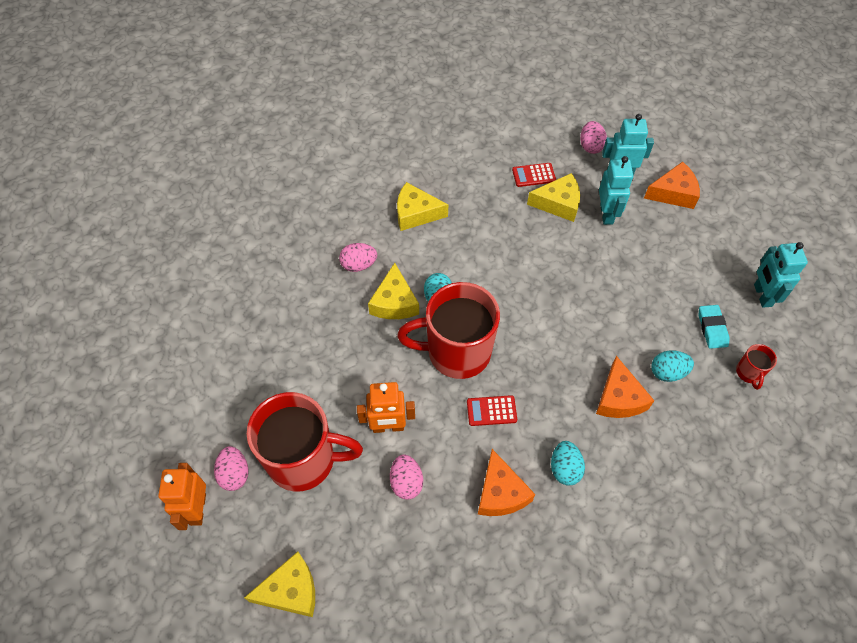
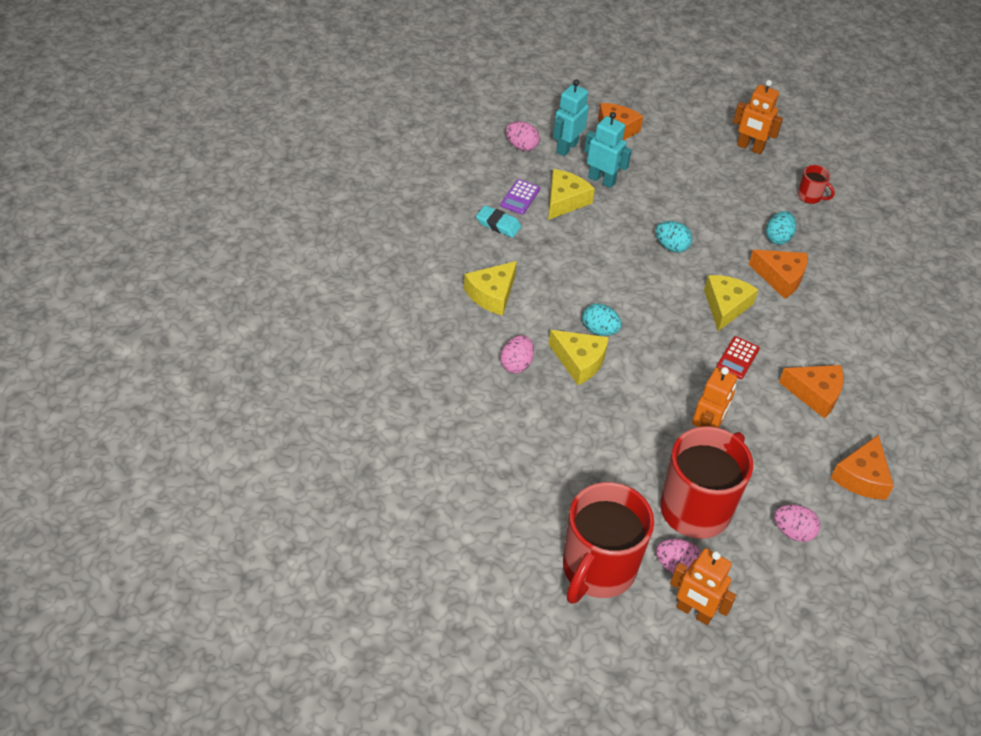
camera: 60 degrees left, 10 degrees down
yellow cheese [244,552,315,617] -> yellow cheese moved to [704,275,759,331]
pink egg [390,454,423,500] -> pink egg moved to [774,505,820,542]
red mug [397,282,500,379] -> red mug moved to [563,482,654,604]
red calculator [512,163,556,187] -> purple calculator [500,179,540,214]
turquoise egg [551,441,585,485] -> turquoise egg moved to [655,221,693,252]
turquoise eraser [699,305,730,349] -> turquoise eraser moved to [476,205,521,238]
turquoise robot [754,242,808,308] -> orange robot [733,80,783,154]
none -> orange cheese [831,435,894,500]

